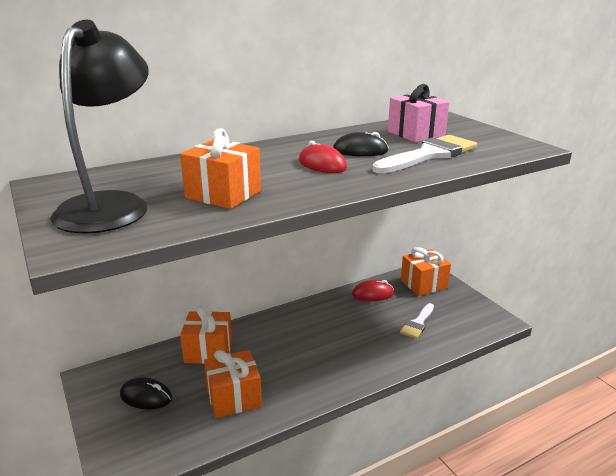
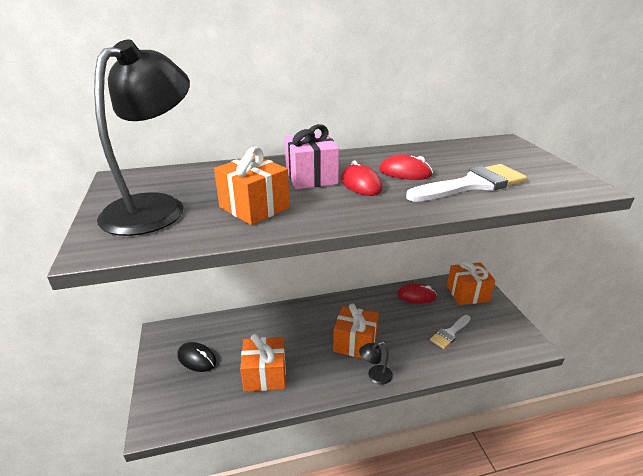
camera: 15 degrees right, 5 degrees up
orange gift [180,305,232,364] -> orange gift moved to [333,303,379,358]
black mouse [333,132,389,156] -> red mouse [379,154,433,180]
pink gift [388,84,449,142] -> pink gift moved to [285,124,339,189]
none -> black lamp [359,342,393,385]

